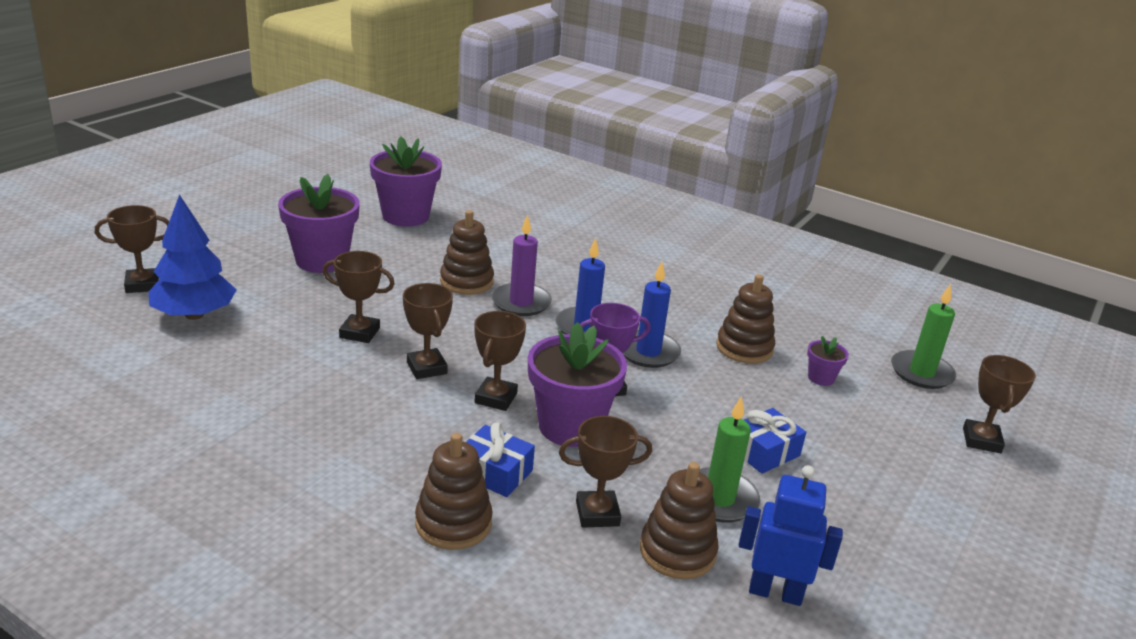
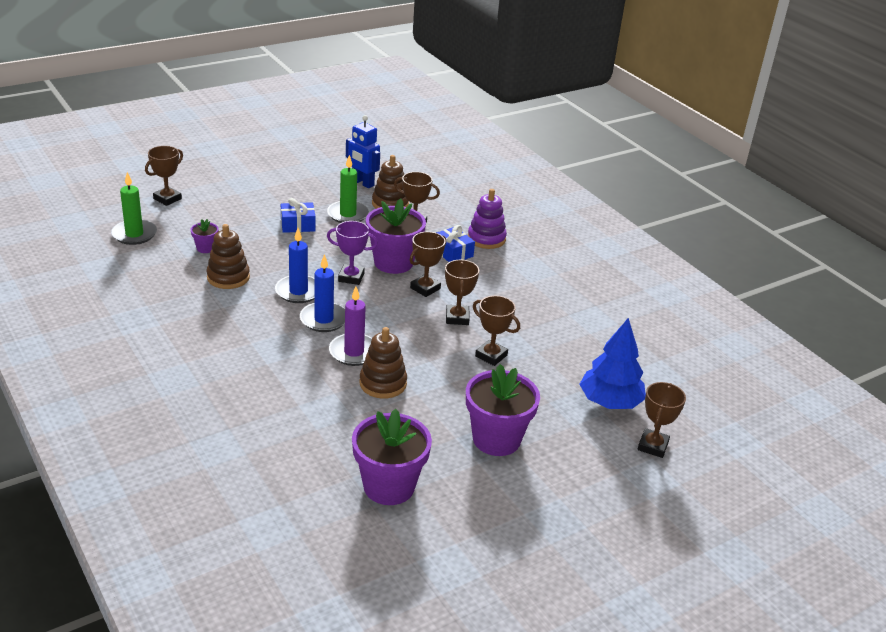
camera: 155 degrees left, 5 degrees up
brown trophy [95,205,169,293] -> brown trophy turned 75 degrees counterclockwise [638,382,686,458]
brown stacking toy [415,433,493,550] -> purple stacking toy [468,189,507,249]

